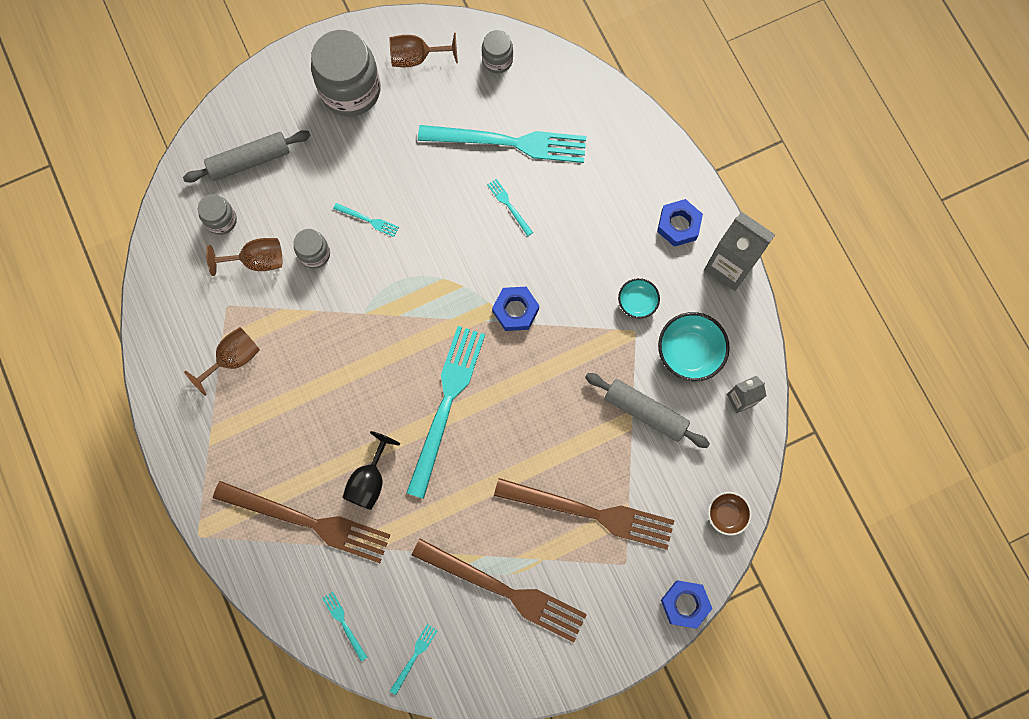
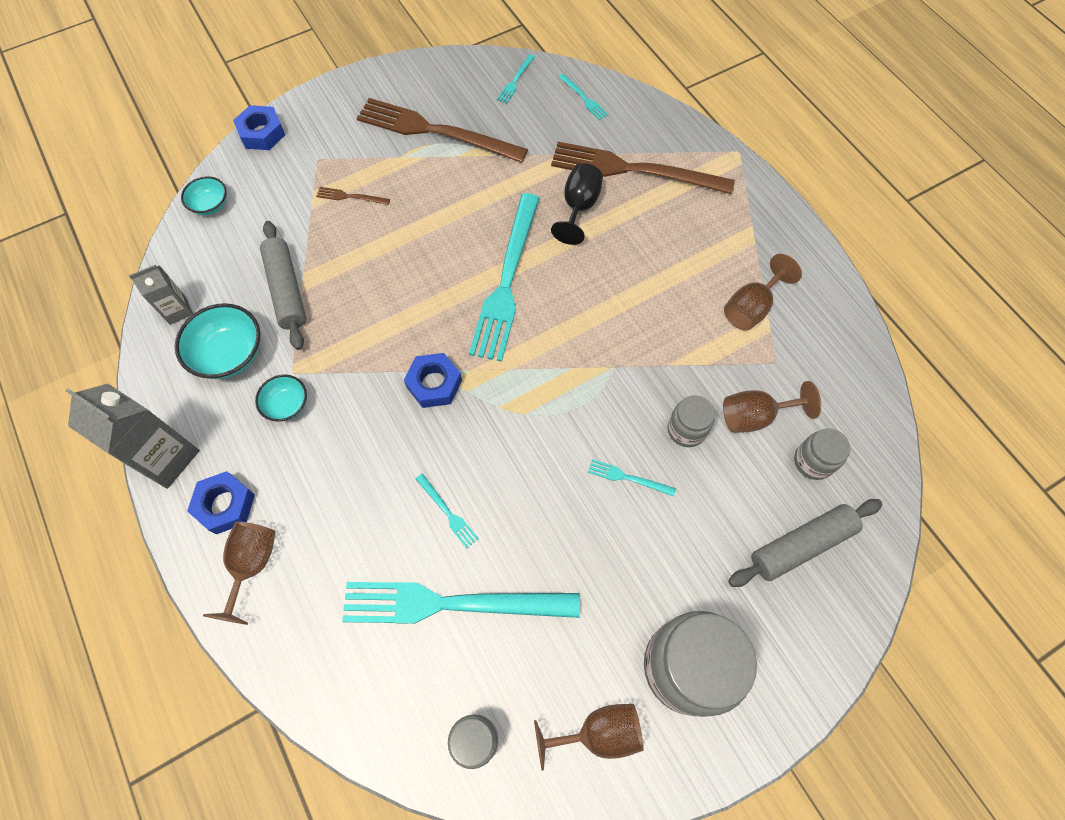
camera: 175 degrees right, 10 degrees down
brown fork [494,478,675,550] -> brown fork [316,187,390,205], size x0.40
grey rolling pin [585,373,710,448] -> grey rolling pin turned 45 degrees clockwise [260,221,306,350]
brown bowl [708,492,752,536] -> turquoise bowl [181,176,227,215]
none -> brown goblet [203,522,276,625]

